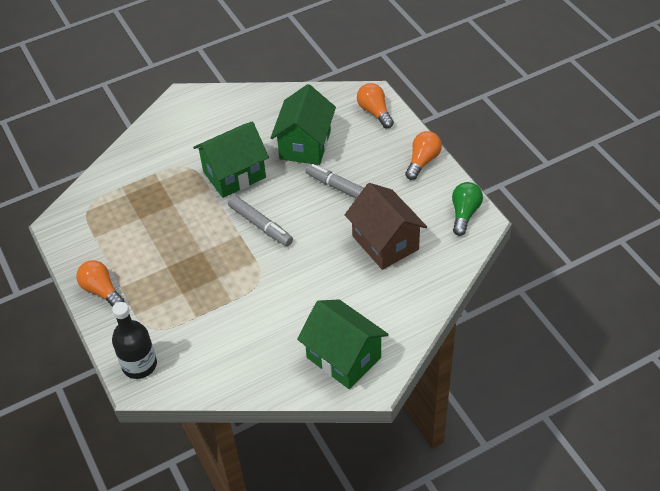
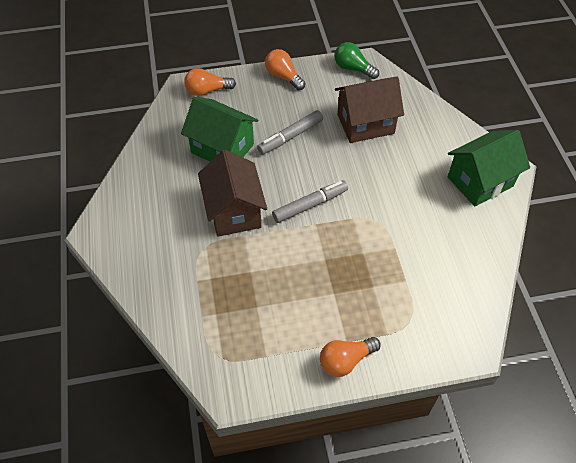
camera: 75 degrees left, 5 degrees up
black bottle [112,302,157,379] -> none
green house [193,121,269,198] -> brown house [198,150,267,237]

